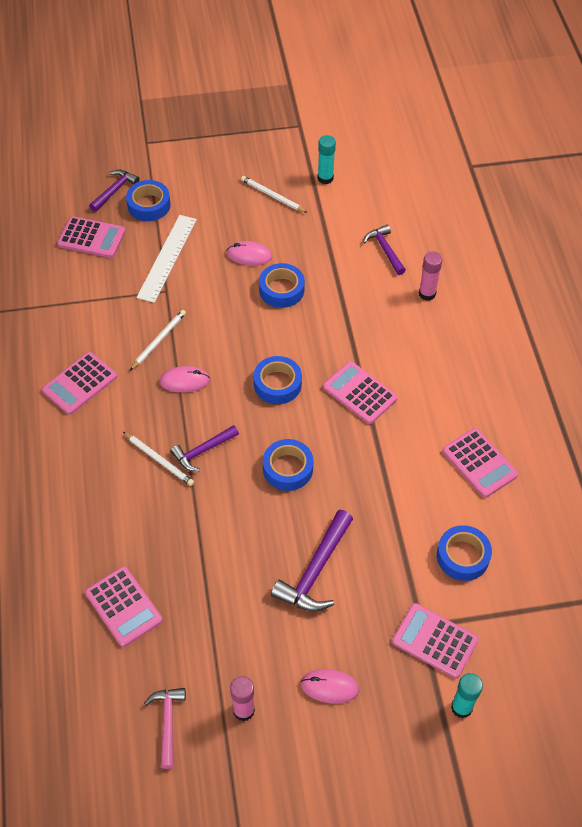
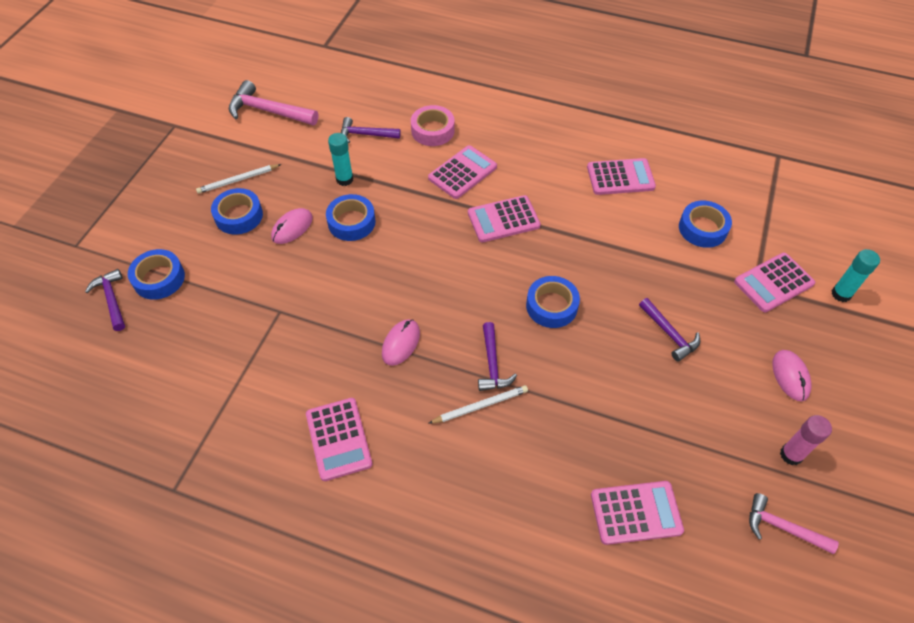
camera: 60 degrees left, 0 degrees up
pink calculator [57,216,126,258] -> pink calculator moved to [428,145,497,199]
white pencil [130,310,186,370] -> none
white ruler [136,215,197,303] -> none
blue tape [254,356,302,404] -> blue tape moved to [211,188,263,235]
purple hammer [271,510,353,612] -> purple hammer [639,298,700,362], size x0.64
pink mouse [300,669,360,704] -> pink mouse turned 45 degrees counterclockwise [772,350,812,401]
turquoise glue stick [318,135,336,184] -> turquoise glue stick moved to [328,133,353,186]
pink glue stick [419,251,442,301] -> pink tape [411,105,455,146]
none -> pink hammer [229,80,318,125]

